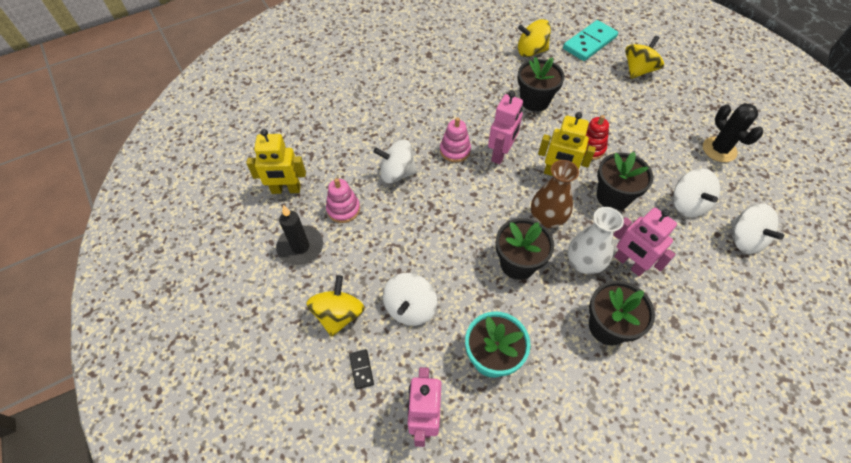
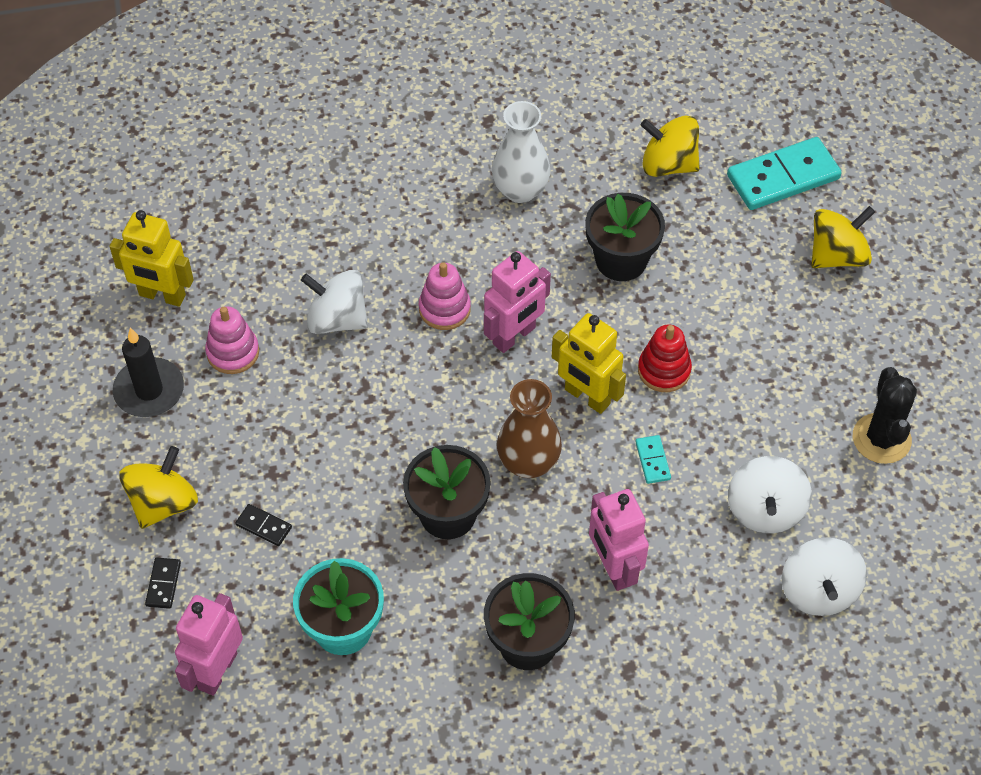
camera: 20 degrees right, 0 degrees up
white spinning top [383,273,437,326] -> black domino [236,504,292,546]
white vase [568,207,624,274] -> white vase moved to [492,101,551,203]
black flower pot [597,152,653,211] -> turquoise domino [636,435,671,484]

